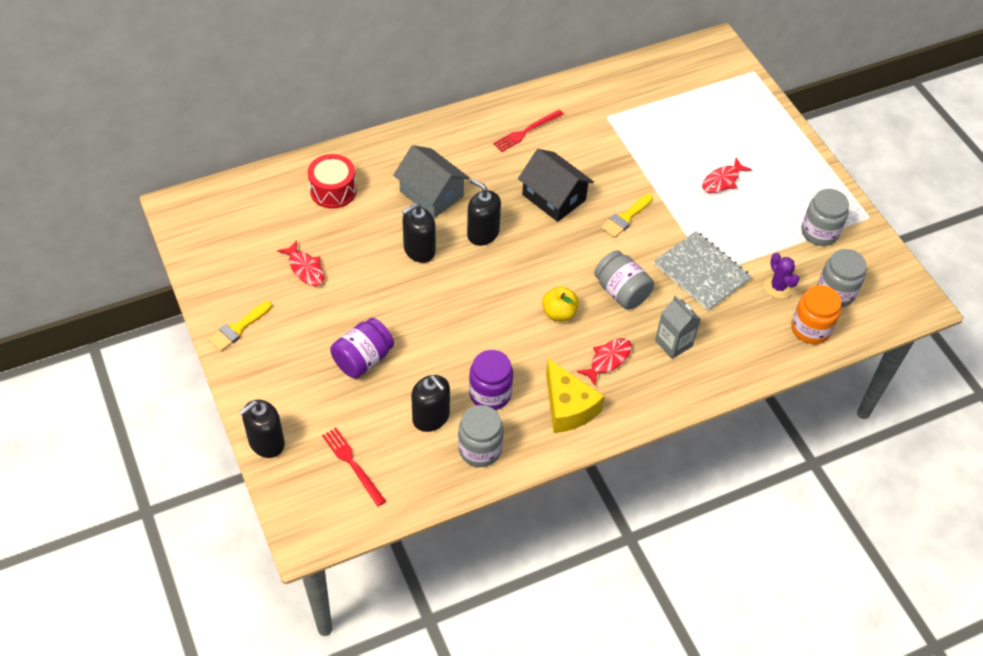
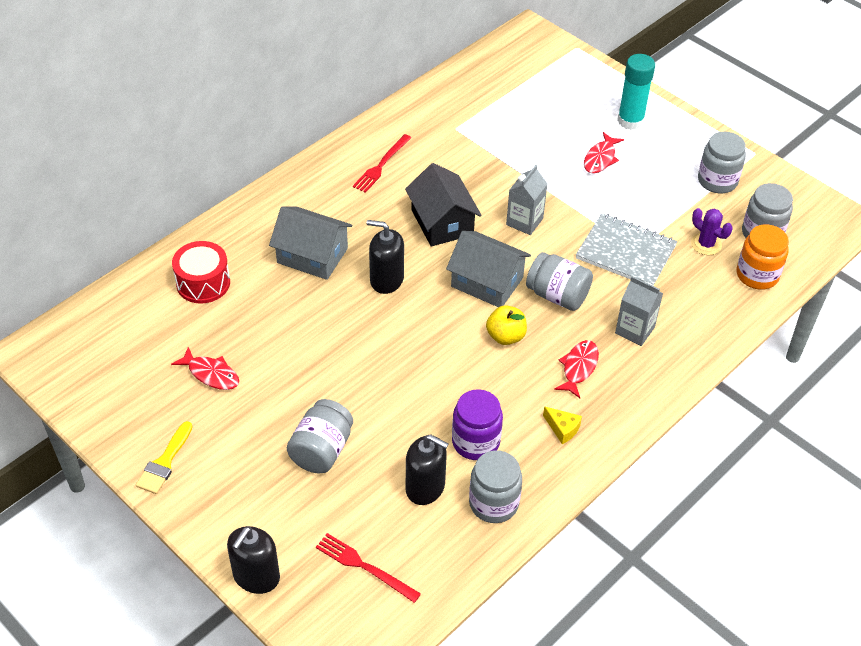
camera: 20 degrees left, 5 degrees down
purple jar [330,318,394,378] -> grey jar [287,399,353,474]
black soap dispenser [402,203,436,263] -> none
black house [518,149,594,222] -> black house turned 45 degrees clockwise [405,163,482,246]
yellow cheese [546,359,605,433] -> yellow cheese [543,406,582,444], size x0.49
yellow brush [601,194,653,238] -> grey carton [506,165,548,235]
none -> grey house [446,231,531,307]
none -> turquoise glue stick [617,54,655,130]

